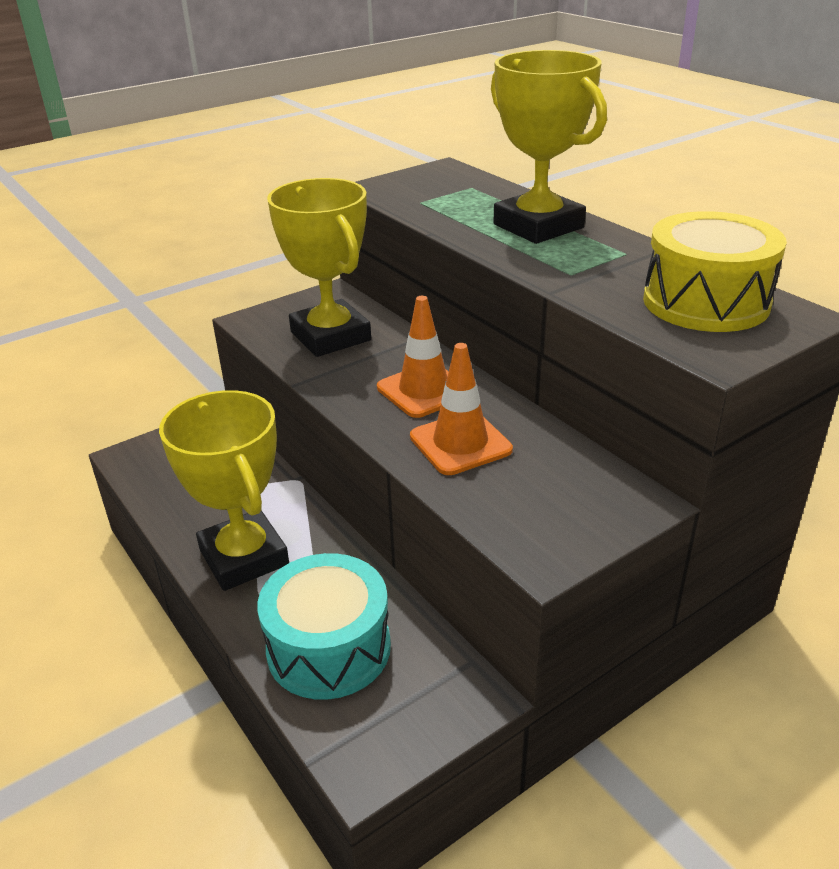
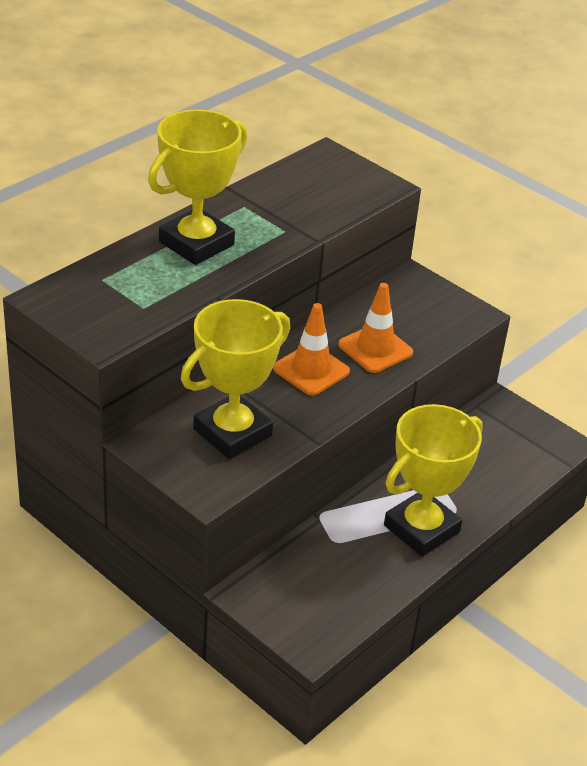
camera: 105 degrees left, 5 degrees up
turquoise drum [257,553,391,700] -> none
yellow drum [643,211,787,332] -> none

